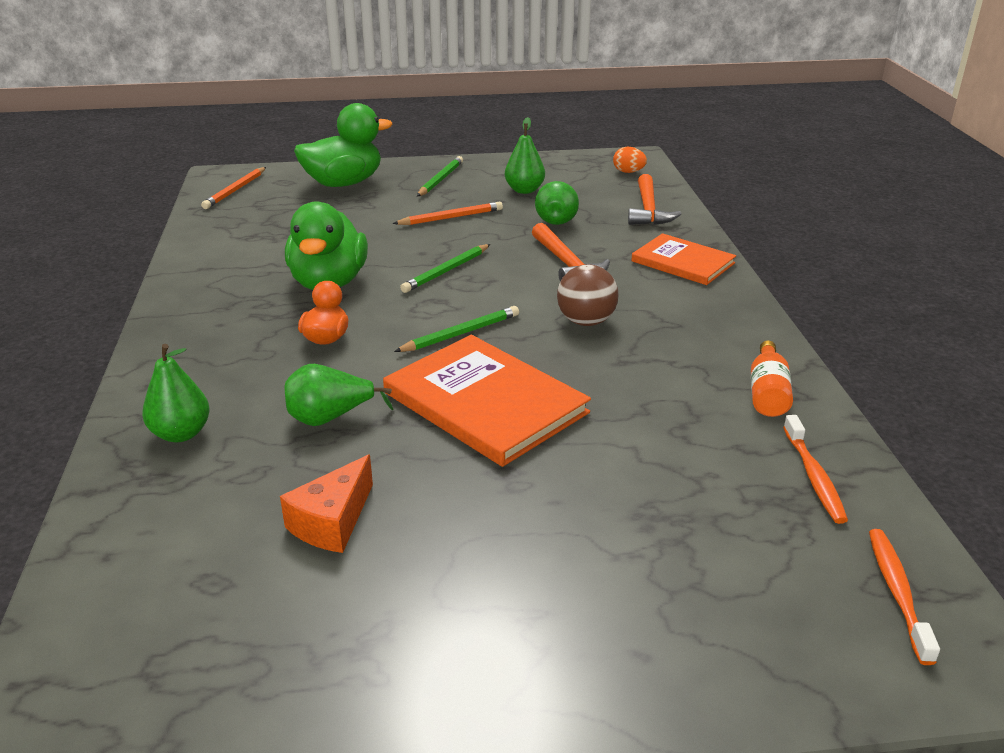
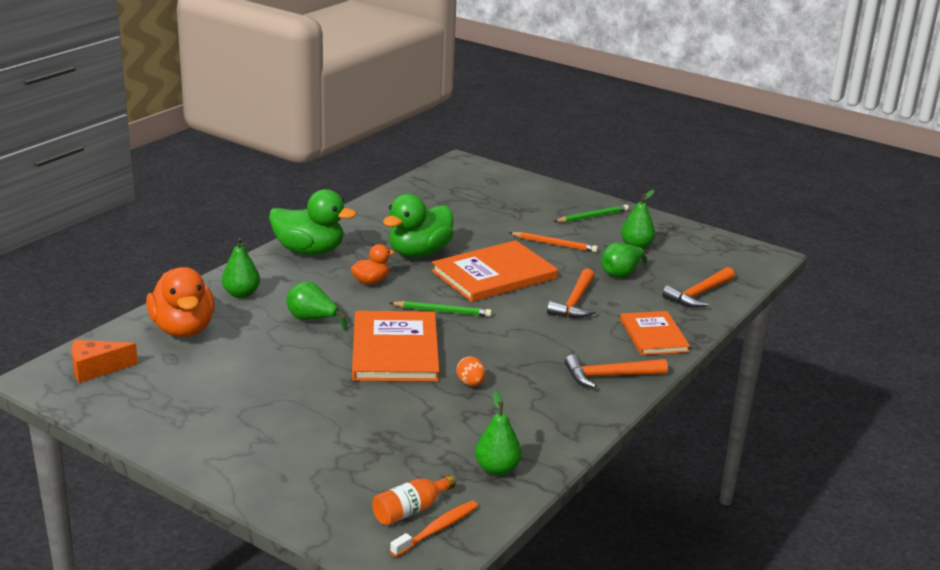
camera: 40 degrees right, 5 degrees down
orange pencil [201,167,266,209] -> none
orange cheese [280,454,373,553] -> orange cheese moved to [71,340,138,383]
green duck [294,103,392,187] -> green duck moved to [269,189,356,255]
green pencil [400,244,490,293] -> orange book [431,240,558,302]
brown ball [557,265,619,326] -> none
orange egg [613,147,647,173] -> orange egg moved to [456,356,485,386]
orange bottle [751,341,793,417] -> orange bottle moved to [372,475,456,525]
orange toothbrush [783,415,848,524] -> green pear [475,391,522,476]
none -> orange duck [146,267,215,337]
none -> orange hammer [565,354,668,388]

